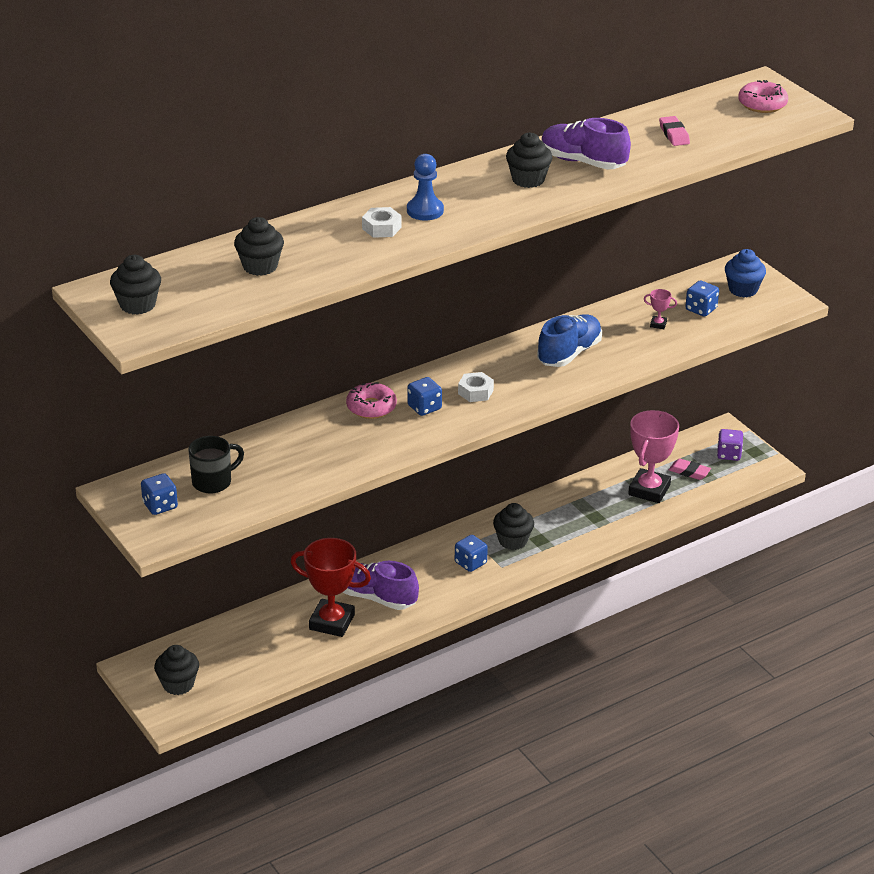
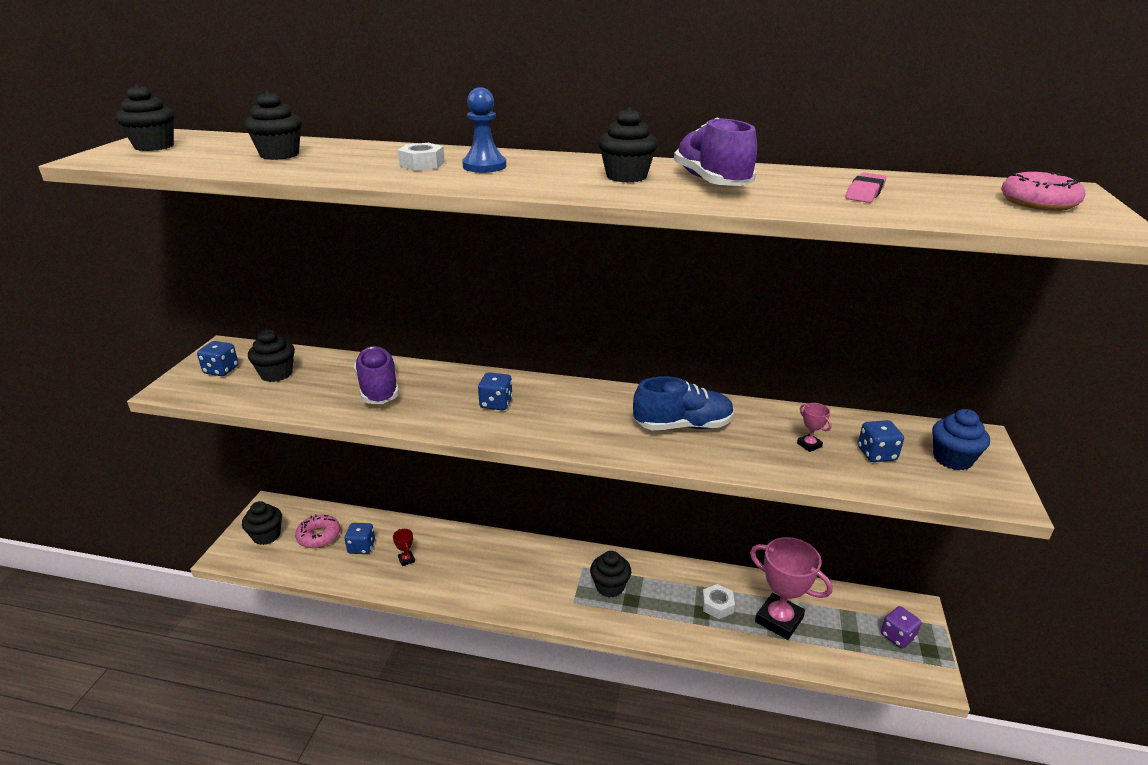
camera: 45 degrees right, 5 degrees down
black mug [188,436,244,493] -> black cupcake [248,329,295,382]
red trophy [291,538,371,637] -> red trophy [393,529,415,566], size x0.41
purple shoe [343,561,419,610] -> purple shoe moved to [354,346,399,404]
pink donut [346,382,397,419] -> pink donut moved to [295,514,340,548]
blue dice [455,535,488,572] -> blue dice moved to [345,523,375,554]
white nut [458,372,494,402] -> white nut moved to [702,584,735,619]
pink trophy [628,410,679,503] -> pink trophy turned 60 degrees clockwise [750,537,832,640]
pink eraser [669,459,711,480] -> none

